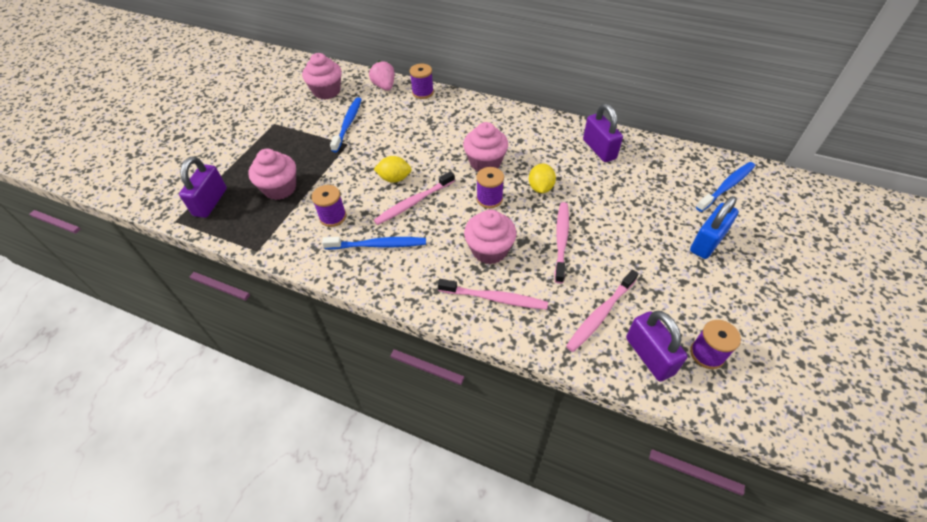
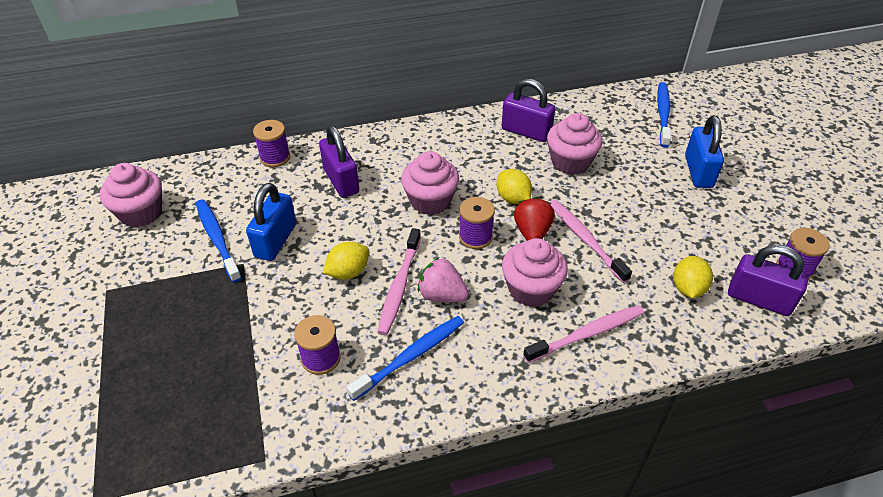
camera: 40 degrees left, 5 degrees down
purple padlock [179,157,227,218] -> purple padlock moved to [319,125,359,198]
pink cupcake [248,149,296,200] -> pink cupcake moved to [547,113,603,175]
pink strawberry [369,61,395,91] -> pink strawberry moved to [418,258,469,302]
pink toothbrush [566,270,639,352] -> yellow lemon [673,256,713,298]
none -> blue padlock [246,183,296,261]
none -> red strawberry [514,197,555,241]

